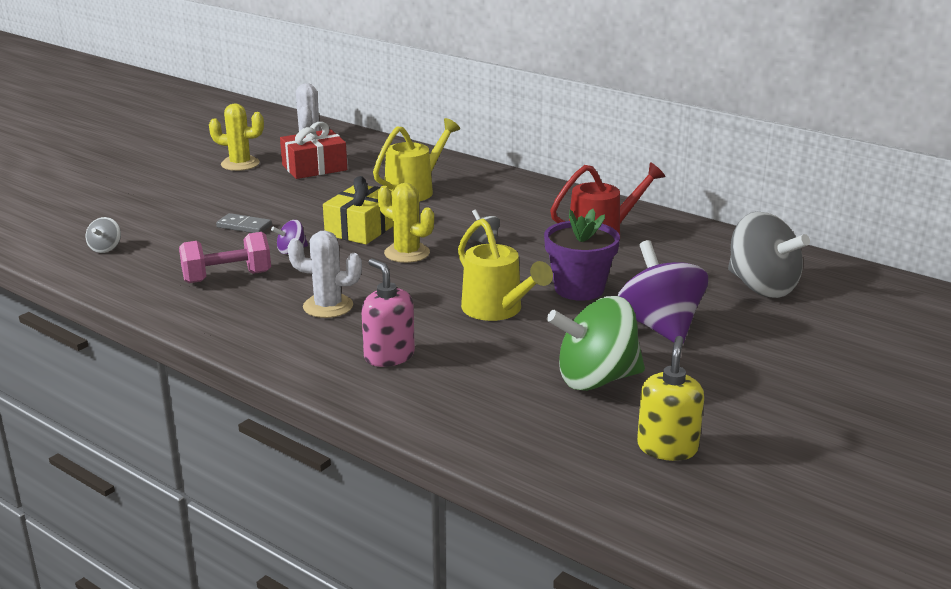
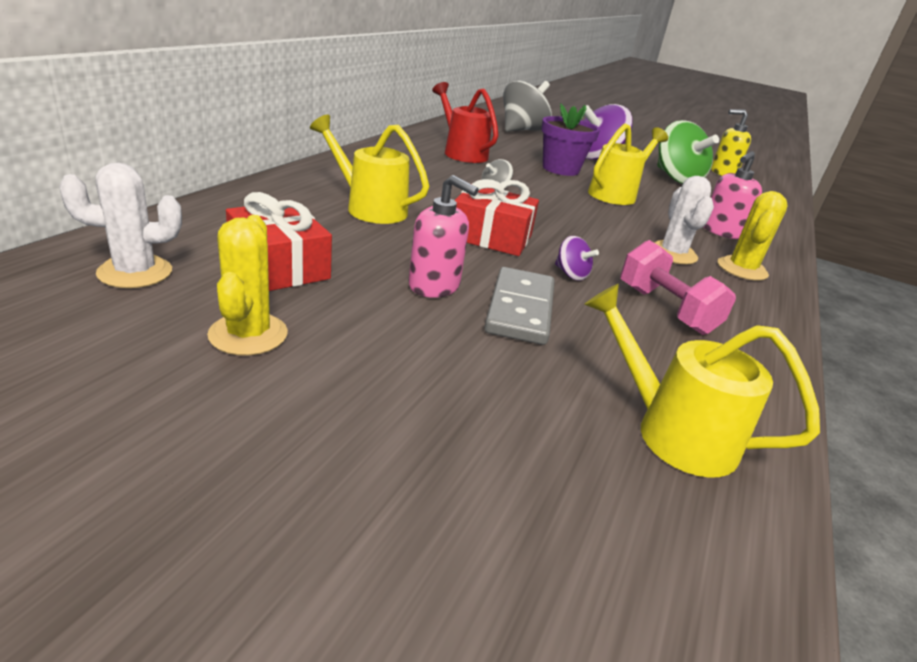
camera: 105 degrees left, 5 degrees up
grey spinning top [86,217,121,253] -> yellow watering can [584,284,820,478]
grey domino [216,213,272,233] -> grey domino [484,267,555,345], size x1.64
yellow gift [323,176,393,245] -> red gift [455,179,539,256]
yellow cactus [377,183,434,263] -> yellow cactus moved to [718,191,788,281]
none -> pink soap dispenser [409,175,479,298]

